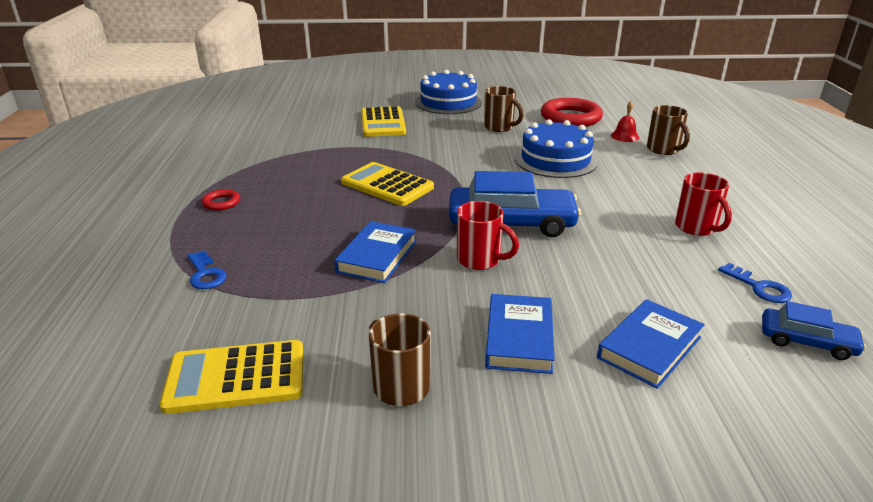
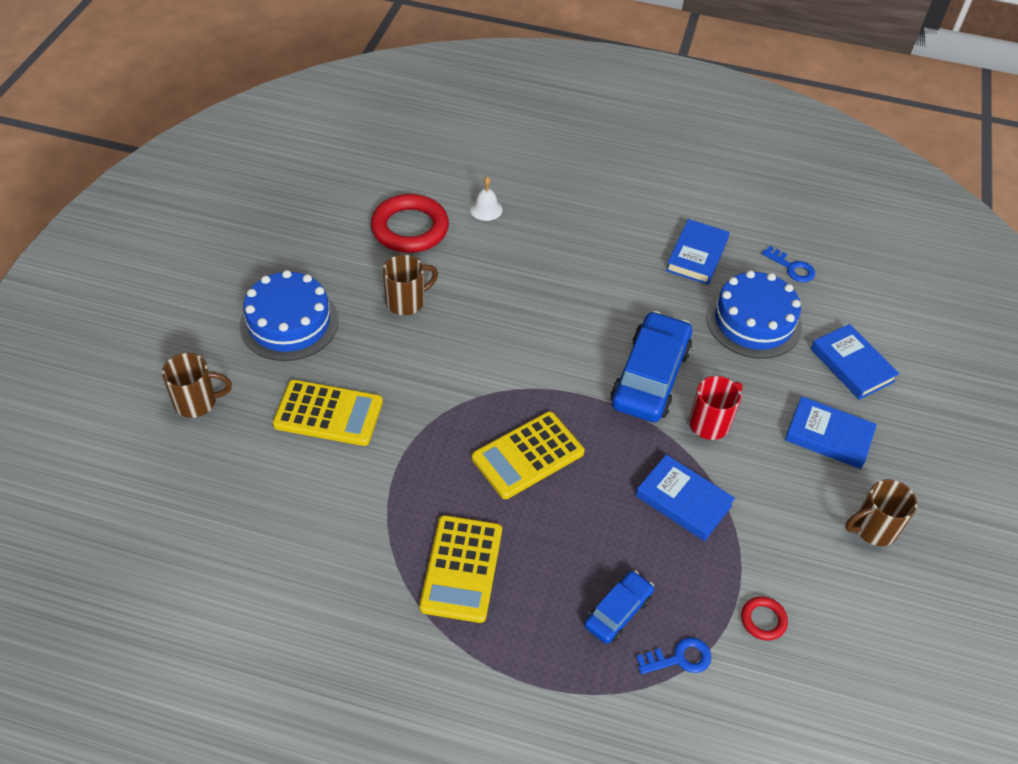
camera: 75 degrees left, 20 degrees up
yellow calculator [159,340,303,414] -> yellow calculator moved to [419,515,502,623]
red ring [202,189,240,210] -> red ring moved to [741,596,788,640]
blue cake [515,119,598,178] -> blue cake moved to [706,270,802,359]
red bell [611,101,639,142] -> white bell [470,177,502,221]
brown mug [647,105,690,155] -> brown mug moved to [162,353,232,418]
red mug [675,172,732,236] -> blue book [666,219,730,285]
blue key [718,263,792,303] -> blue key turned 60 degrees clockwise [762,246,815,282]
blue car [762,301,866,360] -> blue car moved to [584,571,654,644]

